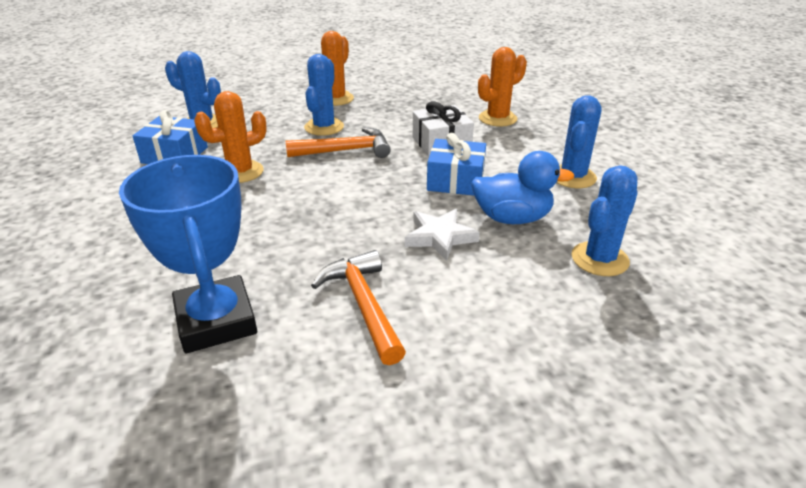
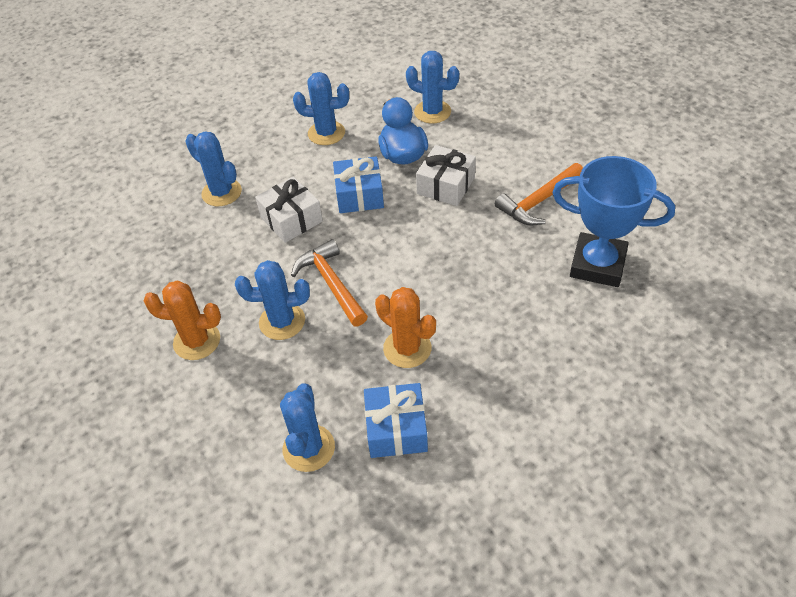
camera: 105 degrees left, 15 degrees up
blue trophy [119,155,257,353] -> blue trophy turned 60 degrees clockwise [552,156,675,287]
white star [405,209,480,261] -> white gift [416,145,476,206]
orange cactus [478,47,527,127] -> blue cactus [185,131,242,206]

